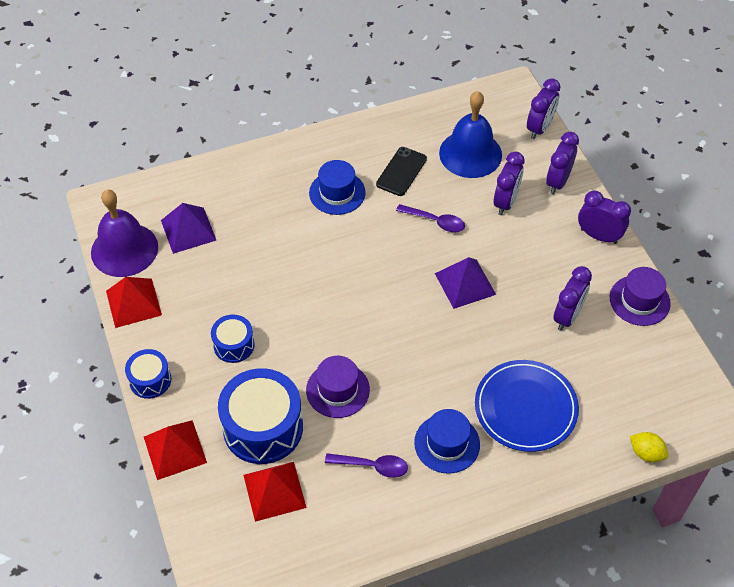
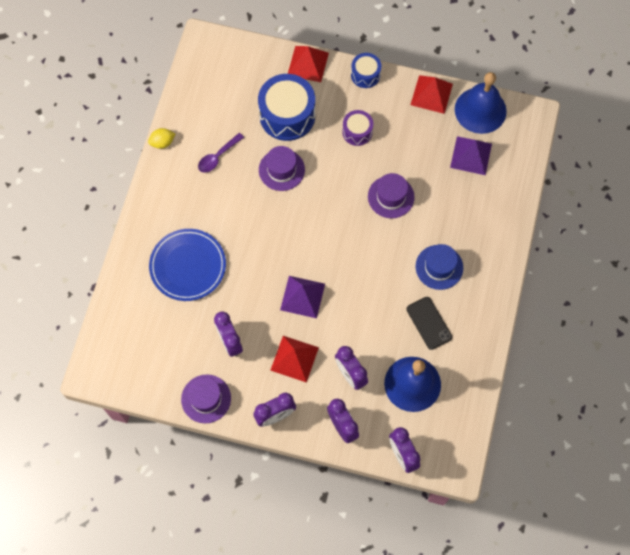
camera: 125 degrees right, 15 degrees up
purple bell [91,189,158,277] -> blue bell [455,72,507,134]
blue drum [211,315,255,363] -> purple drum [342,110,373,146]
red pyramid [244,462,307,522] -> red pyramid moved to [270,336,319,382]
purple spoon [396,204,465,232] -> none
blue hat [414,409,480,474] -> none
yellow lemon [630,432,668,462] -> yellow lemon moved to [148,128,176,149]
none -> purple hat [368,173,415,218]

